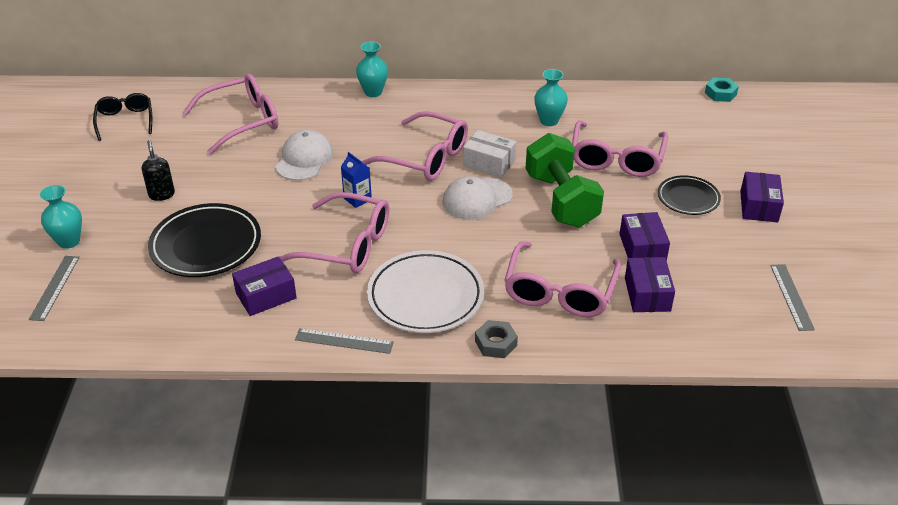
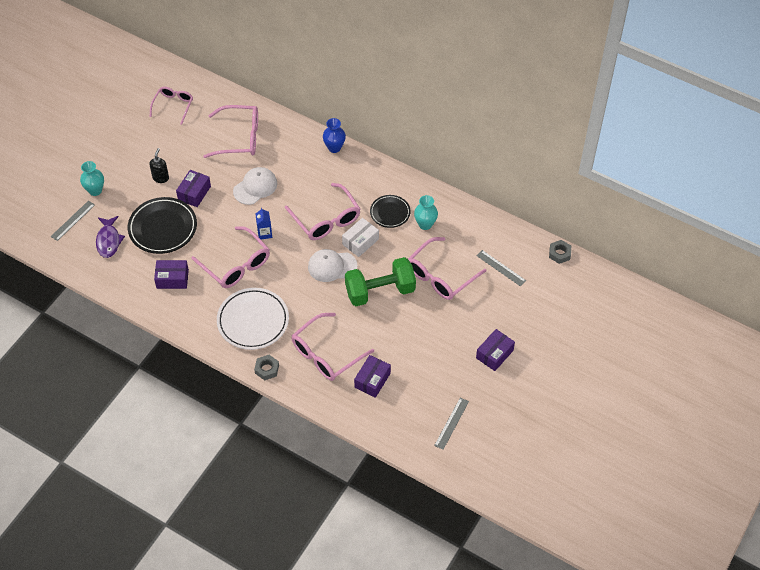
camera: 30 degrees right, 15 degrees up
black glasses [93,93,152,141] -> pink glasses [150,87,193,125]
grey ruler [295,328,394,354] -> grey ruler moved to [476,250,526,287]
turquoise vase [356,42,388,97] -> blue vase [323,118,346,153]
white box [463,130,516,178] -> white box turned 75 degrees clockwise [342,218,379,257]
green dumbbell [525,133,604,228] -> green dumbbell turned 60 degrees clockwise [345,257,416,306]
purple box [620,212,670,261] -> purple box moved to [176,170,211,207]
black plate [658,175,721,215] -> black plate moved to [370,195,411,228]
turquoise nut [705,77,739,102] -> grey nut [549,240,571,264]
none -> purple fish [96,216,125,258]

